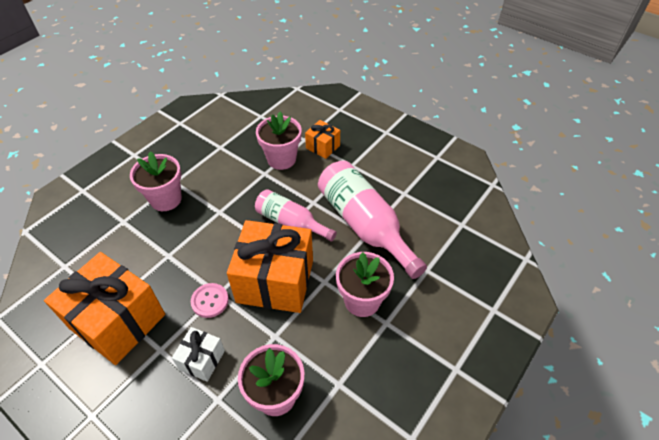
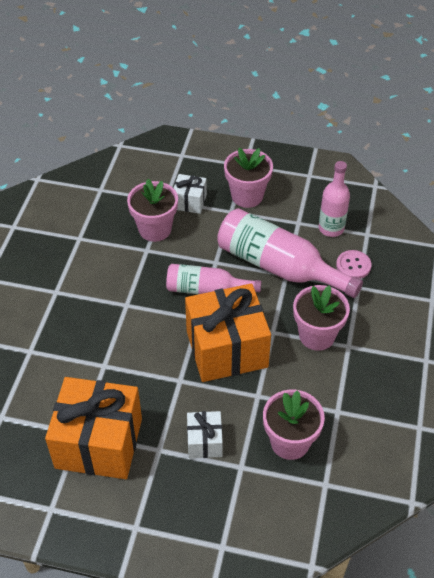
camera: 25 degrees left, 0 degrees up
pink flower pot [130,151,182,211] -> pink flower pot moved to [224,148,273,208]
pink button [191,283,229,318] -> pink button moved to [336,250,372,279]
orange gift [305,120,340,159] -> white gift [174,174,207,214]
none -> pink bottle [319,161,350,237]

